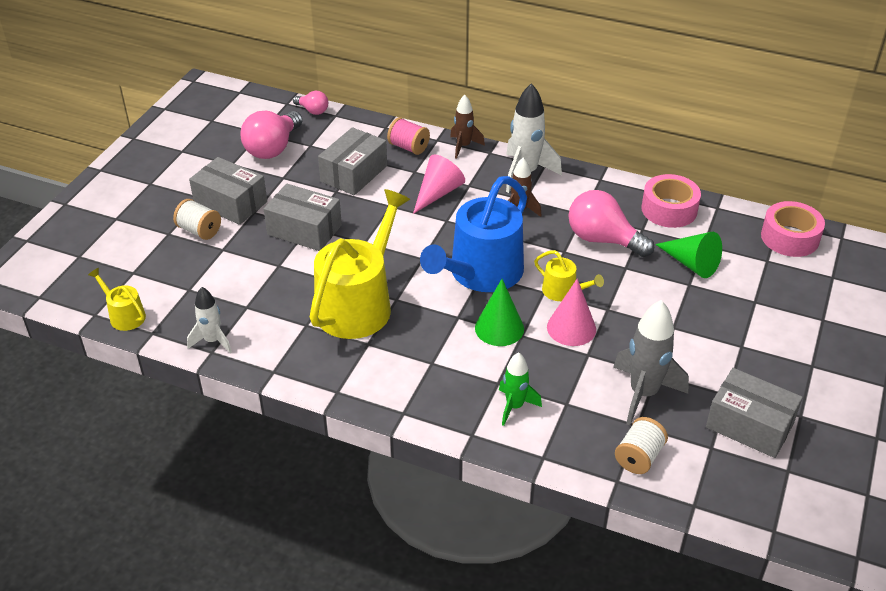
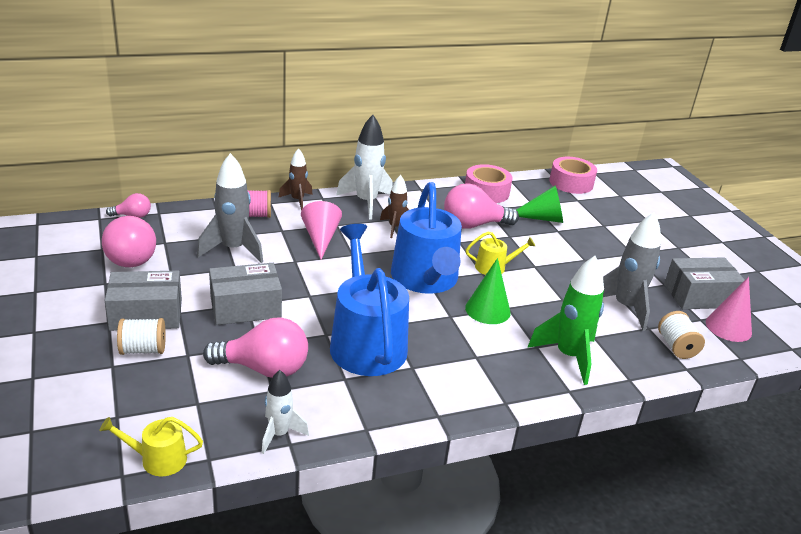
camera: 45 degrees left, 10 degrees down
yellow watering can [310,189,410,339] -> blue watering can [330,224,409,376]
grey box [318,127,387,195] -> grey rocket [197,153,263,263]
green rocket [499,352,542,426] -> green rocket [527,256,604,385], size x1.67
pink cone [547,279,596,346] -> pink cone moved to [706,277,752,342]
none -> pink light bulb [203,317,308,378]

